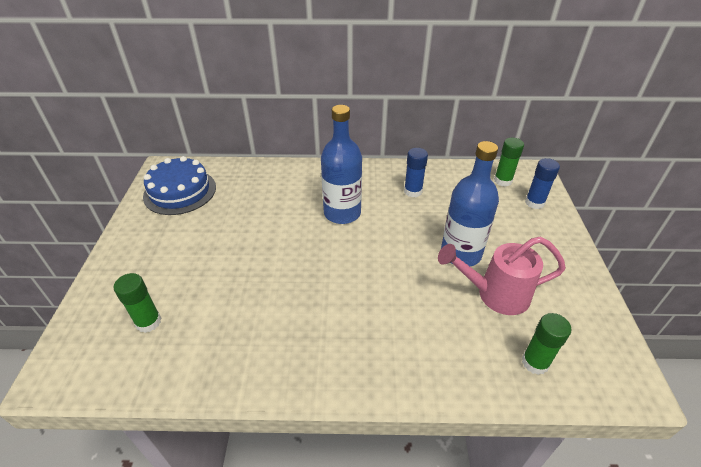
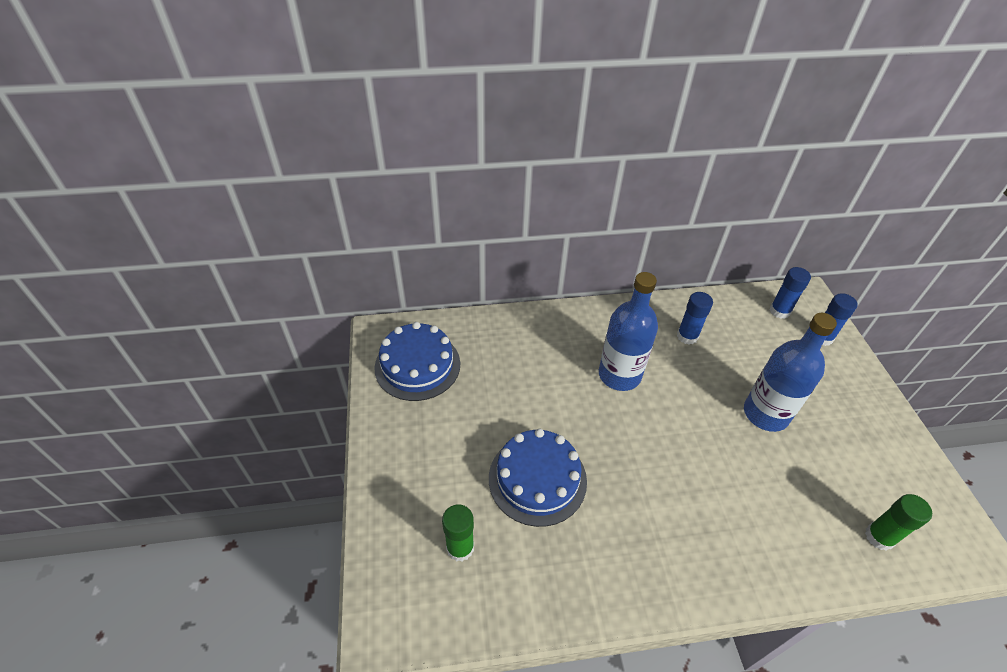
camera: 10 degrees left, 5 degrees up
pink watering can [438,237,566,315] -> none
green glue stick [494,138,524,187] -> blue glue stick [769,267,811,319]
none -> blue cake [489,429,587,527]

